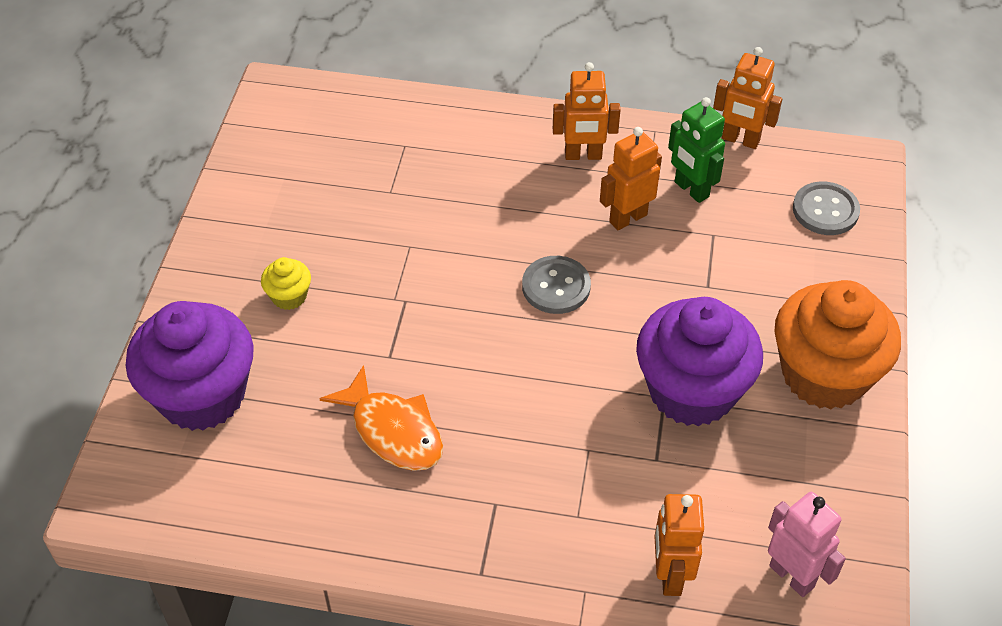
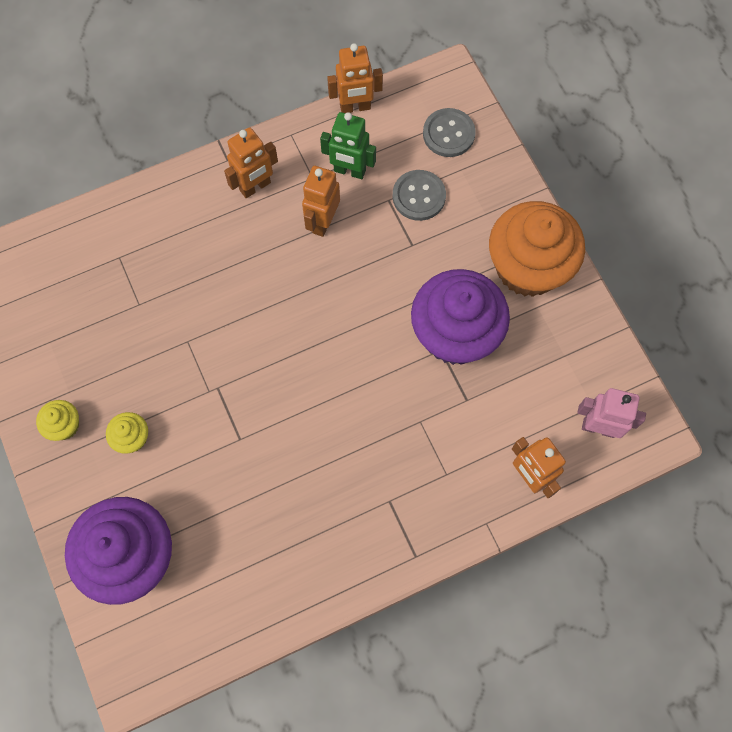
camera: 35 degrees left, 20 degrees up
orange fish [320,365,443,471] -> none
grey button [522,256,591,314] -> grey button moved to [392,170,446,221]
none -> yellow cupcake [36,400,79,441]

